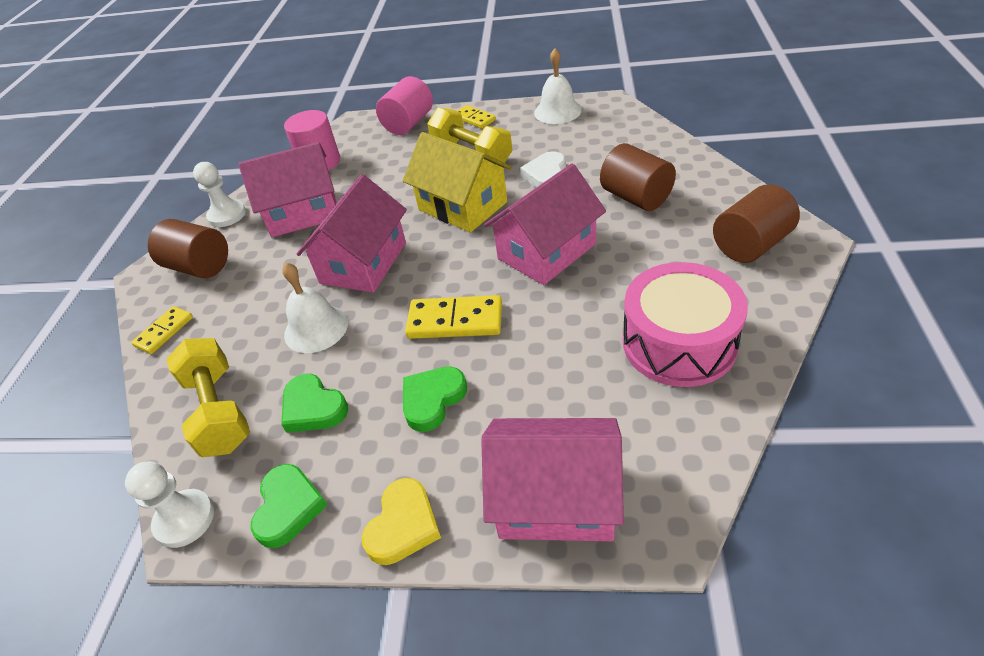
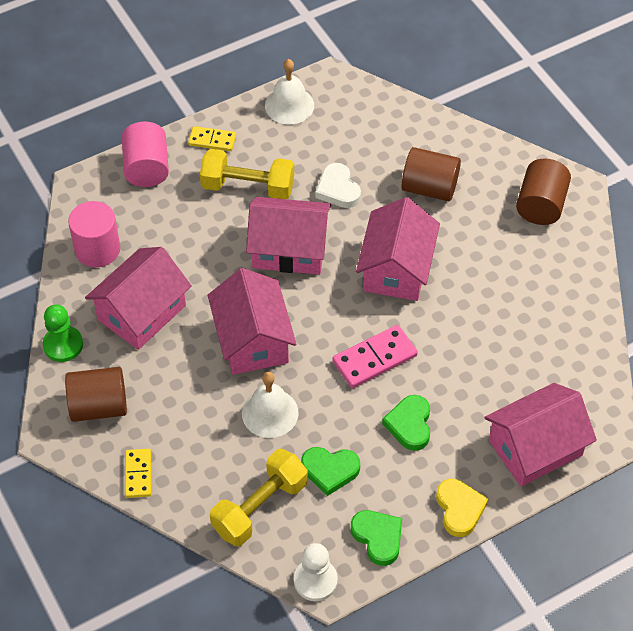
camera: 40 degrees left, 10 degrees up
yellow dumbbell [167,338,250,457] -> yellow dumbbell turned 75 degrees counterclockwise [210,449,308,546]
white pawn [193,162,246,227] -> green pawn [43,304,83,362]
yellow house [403,132,512,233] -> pink house [246,197,331,275]
yellow domino [405,295,502,339] -> pink domino [332,325,418,388]
pink drum [623,262,748,387] -> none

